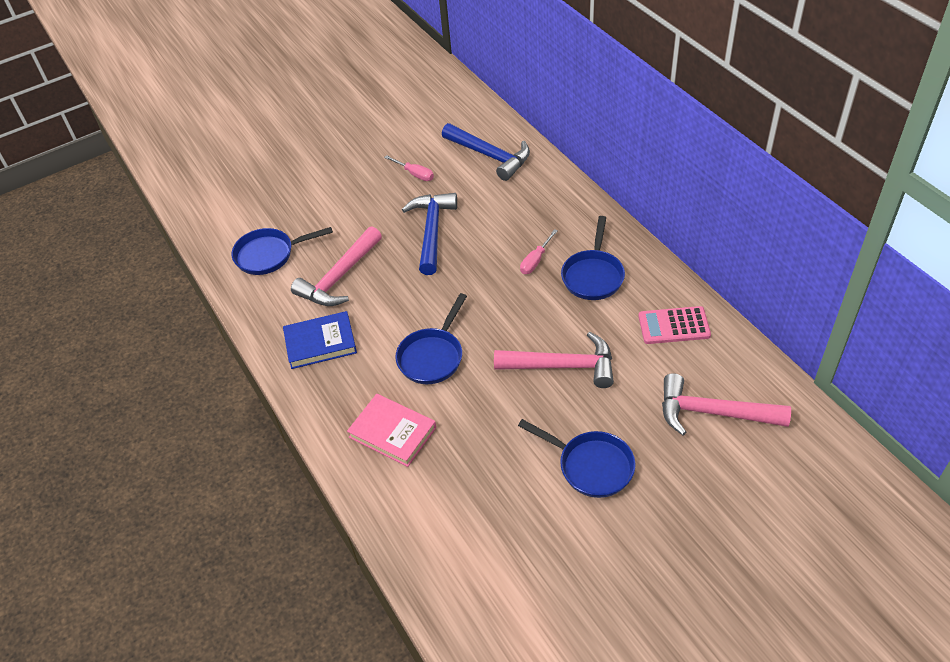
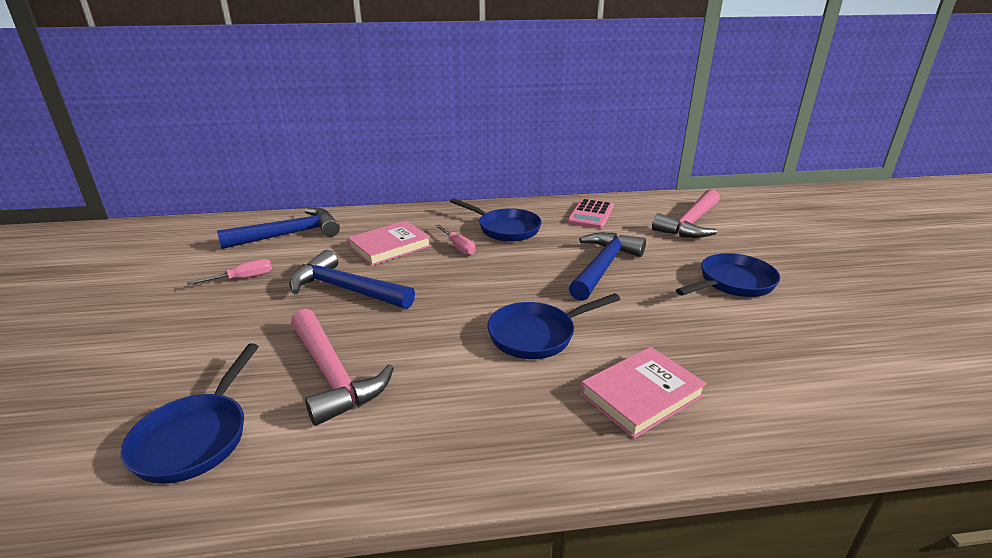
camera: 70 degrees left, 20 degrees down
blue book [283,311,357,369] -> none
blue pan [395,293,467,384] -> blue pan turned 105 degrees clockwise [488,293,620,359]
pink hammer [494,332,614,388] -> blue hammer [569,232,646,301]
none -> pink book [348,221,431,266]

